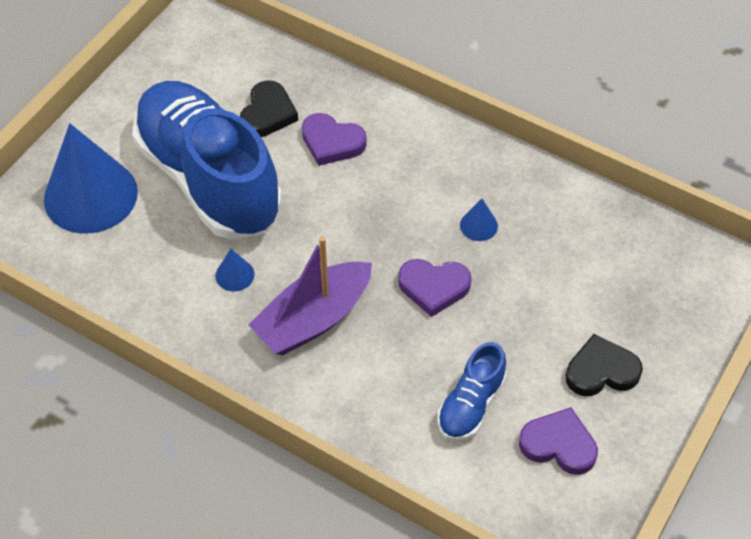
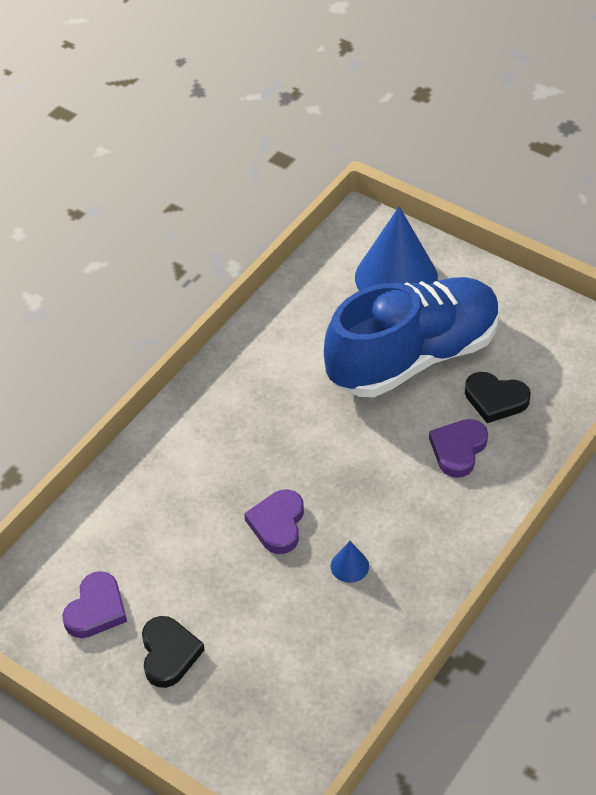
camera: 95 degrees right, 5 degrees down
blue cone [215,249,255,291] -> none
purple boat [248,236,372,355] -> none
blue shoe [437,342,506,441] -> none

